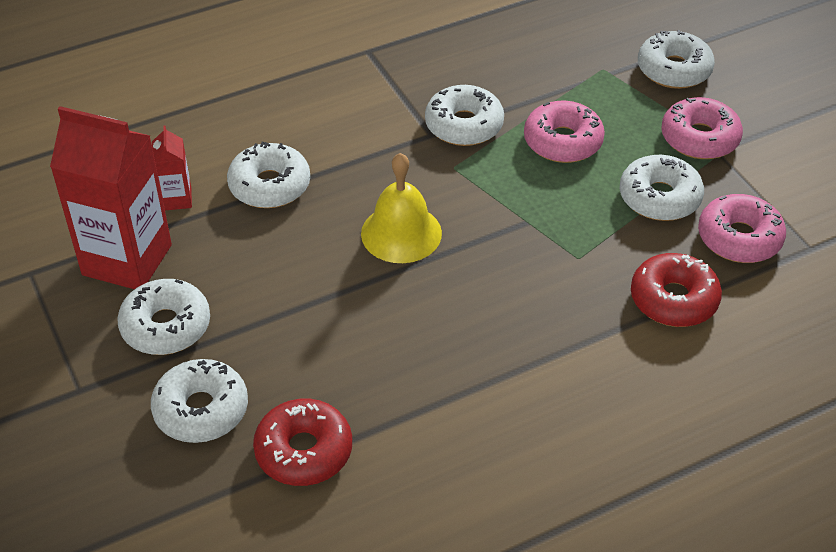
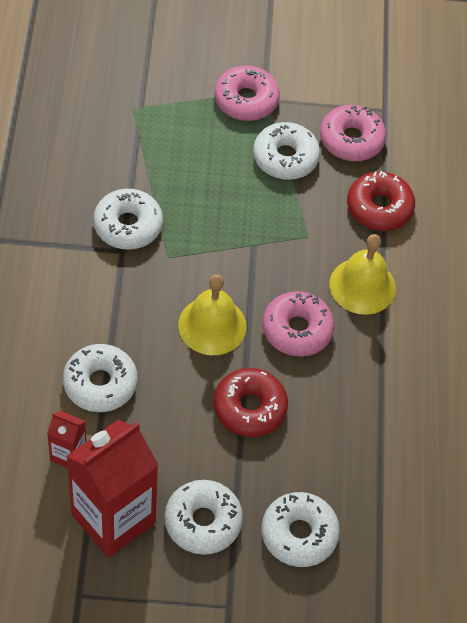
camera: 65 degrees left, 10 degrees up
red donut [253,399,352,486] -> red donut moved to [213,368,288,437]
pink donut [524,101,605,163] -> pink donut moved to [262,291,335,357]
white donut [638,30,715,89] -> none
none -> yellow bell [330,234,396,315]

